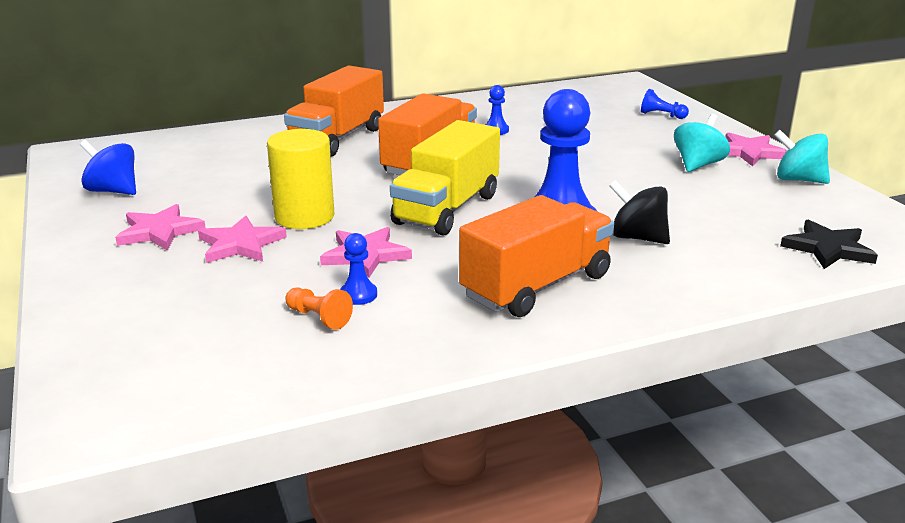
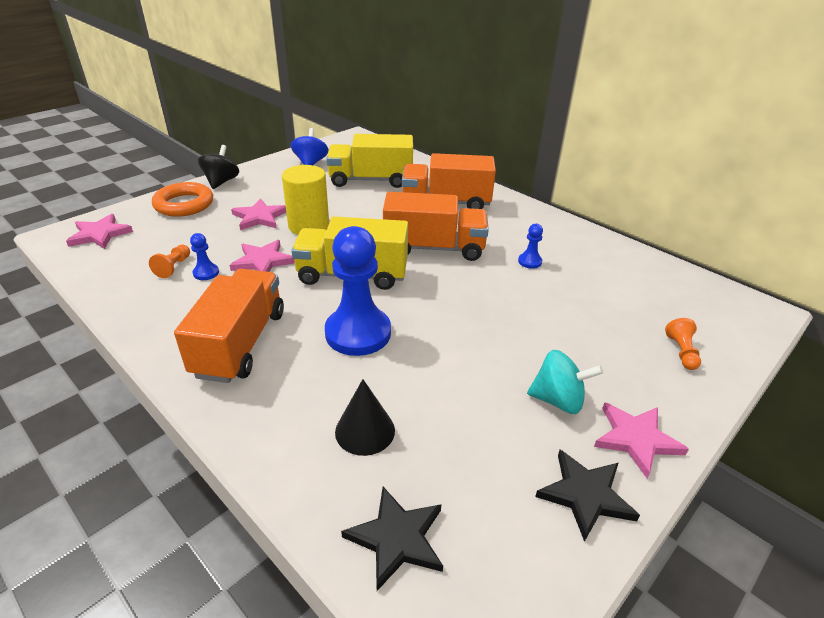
camera: 65 degrees right, 10 degrees up
pink star [115,204,206,251] -> pink star moved to [66,214,133,249]
orange truck [459,195,614,317] -> orange truck turned 105 degrees counterclockwise [174,269,284,383]
black spinning top [609,180,670,244] -> black spinning top moved to [198,145,239,189]
blue pawn [641,89,689,119] -> orange pawn [665,318,701,370]
turquoise spinning top [774,130,830,184] -> black star [535,450,640,542]
none -> orange ring [152,182,213,217]
none -> yellow truck [326,134,413,188]
none -> black cone [335,379,395,456]

